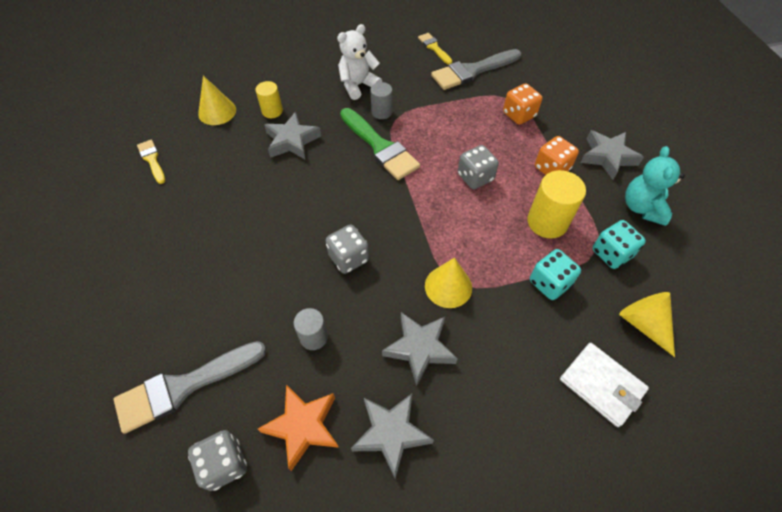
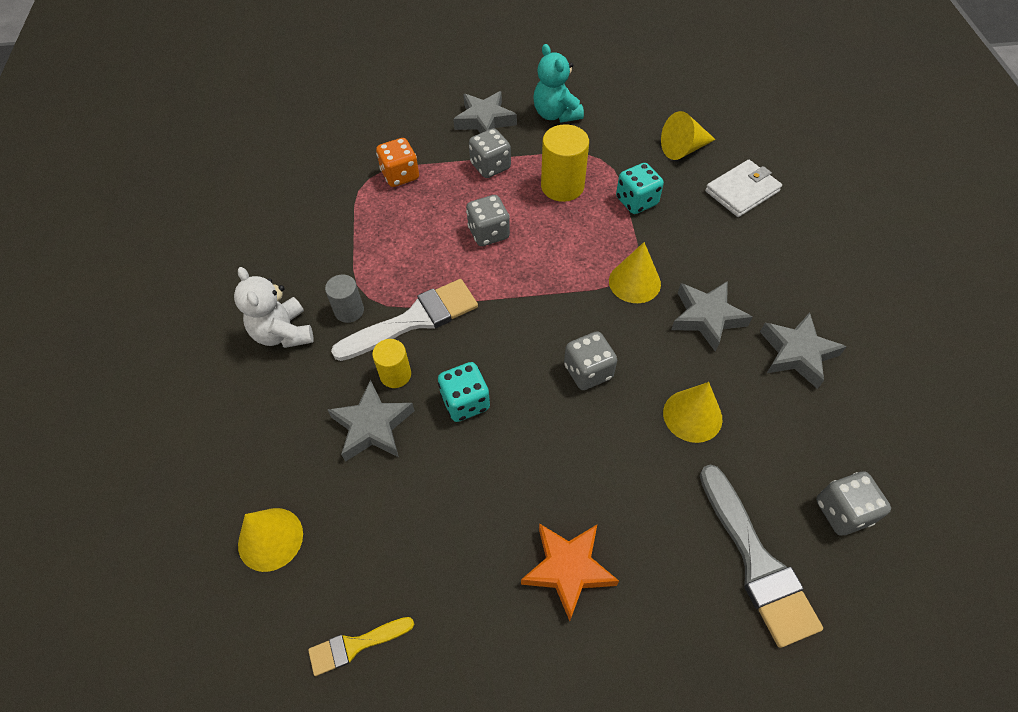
camera: 80 degrees left, 0 degrees up
yellow cylinder [255,81,283,118] -> yellow cylinder moved to [372,339,411,388]
orange star [258,385,339,471] -> orange star moved to [521,523,619,621]
grey cylinder [294,308,328,350] -> yellow cone [663,382,722,443]
green brush [340,108,420,180] -> white brush [331,279,478,361]
yellow brush [418,33,452,65] -> none
grey brush [431,49,521,90] -> none
orange dice [535,136,579,175] -> grey dice [469,128,511,178]
turquoise dice [592,220,646,269] -> turquoise dice moved to [438,362,490,422]
turquoise teddy bear [625,146,685,226] -> turquoise teddy bear turned 45 degrees clockwise [533,44,584,123]

